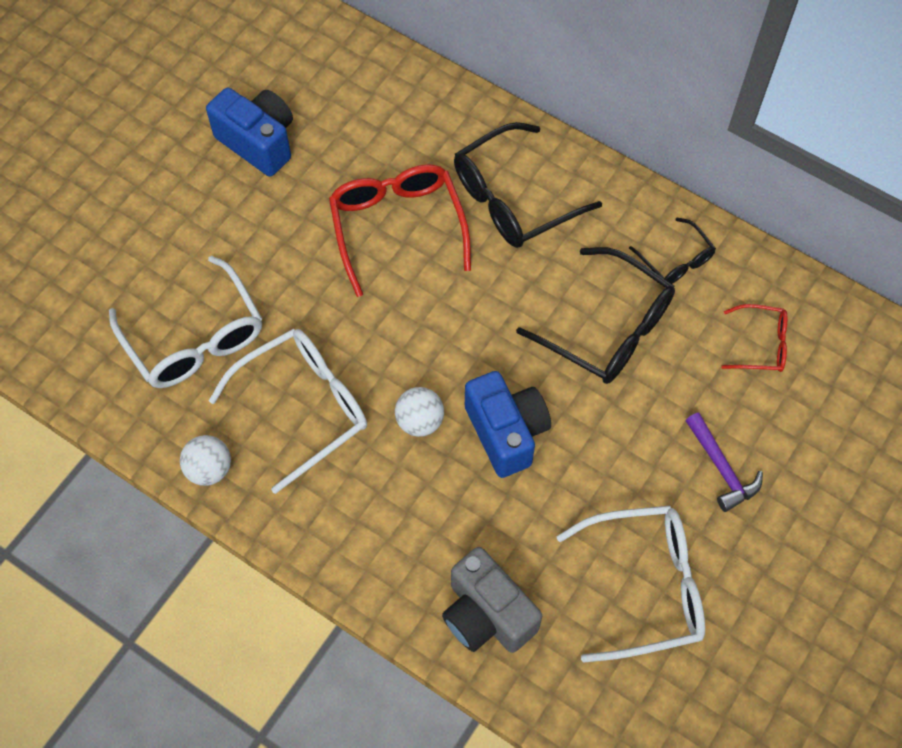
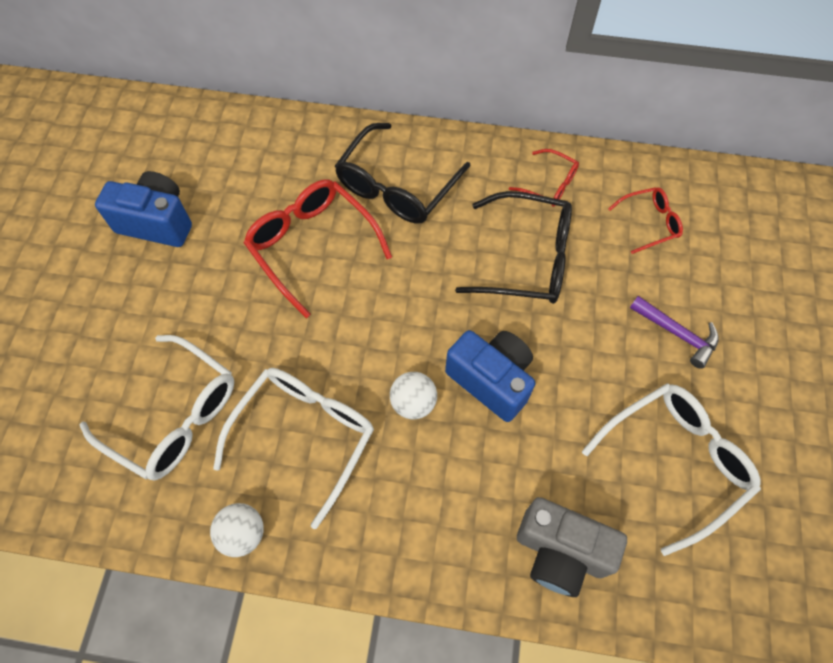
camera: 25 degrees left, 0 degrees up
black glasses [629,218,716,284] -> red glasses [509,149,579,207]

